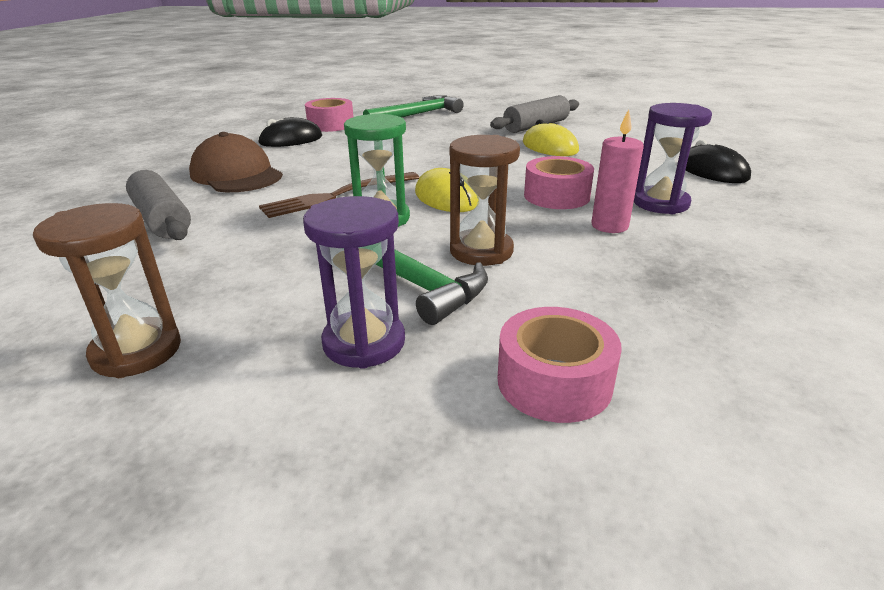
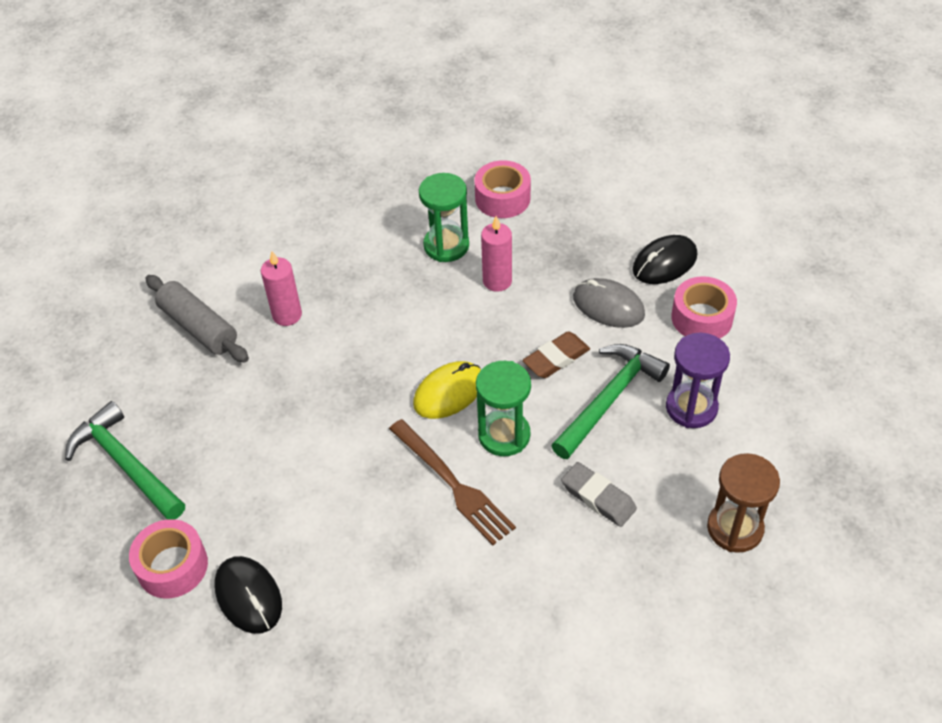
camera: 95 degrees left, 20 degrees up
grey rolling pin [126,170,191,240] -> none
brown cap [189,132,283,192] -> none
brown hourglass [450,135,520,266] -> brown eraser [523,332,590,378]
yellow mouse [523,119,579,156] -> pink candle [261,251,302,326]
pink tape [524,156,594,209] -> pink tape moved to [474,160,531,218]
purple hourglass [634,103,712,214] -> green hourglass [419,173,469,262]
black mouse [685,140,751,183] -> black mouse moved to [632,235,697,284]
none -> grey eraser [561,462,637,527]
none -> grey mouse [573,278,645,328]

